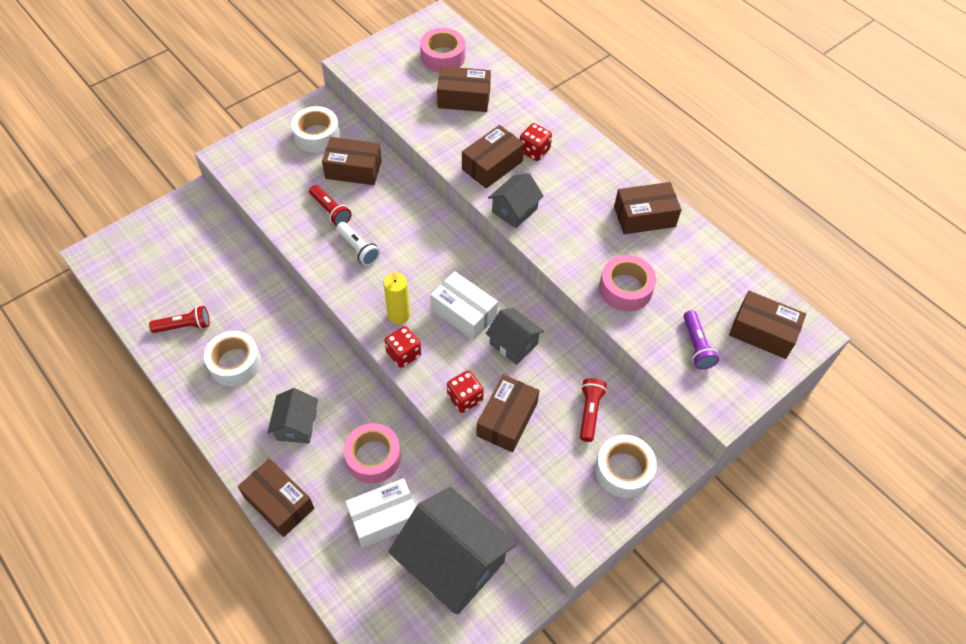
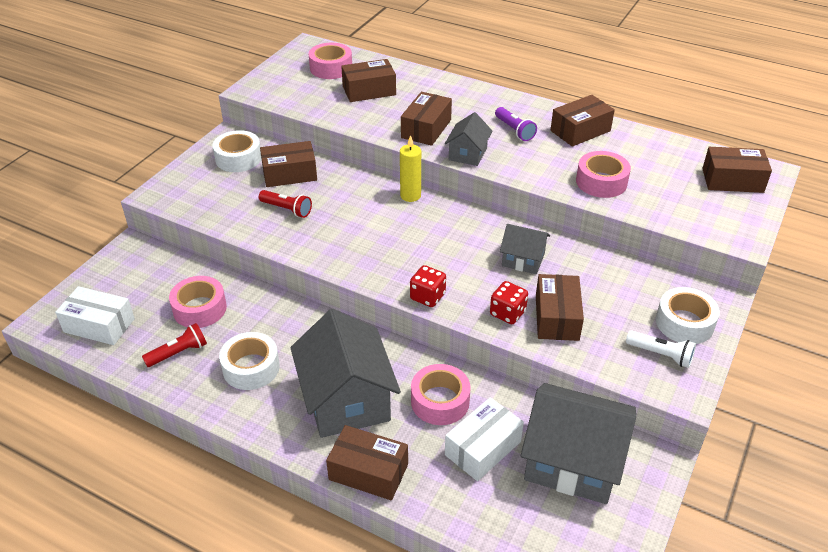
camera: 20 degrees left, 15 degrees down
grey house [267,388,318,443] -> grey house [290,309,401,438], size x1.93
white flashlight [336,222,380,266] -> white flashlight moved to [626,330,696,368]
yellow candle [384,271,410,324] -> yellow candle moved to [400,135,421,202]
white box [430,271,498,340] -> white box moved to [55,286,135,345]
red dice [520,123,552,161] -> none
red flashlight [580,378,607,442] -> none
purple flashlight [684,310,719,369] -> purple flashlight moved to [495,107,537,141]
none -> pink tape [169,276,227,328]

